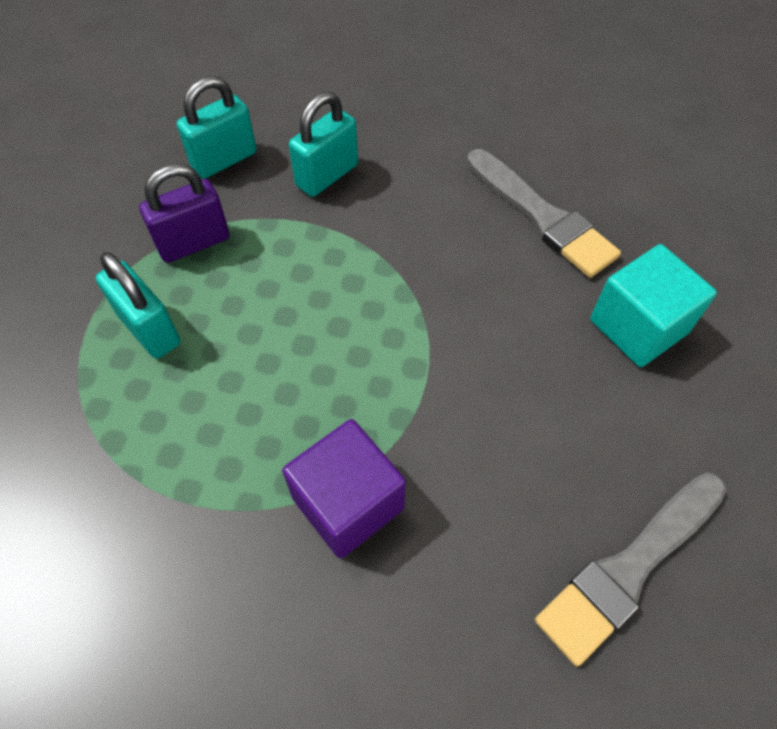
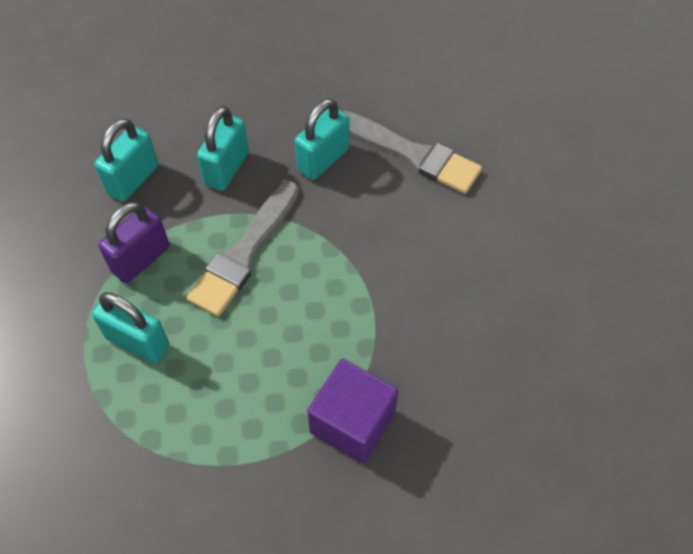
camera: 20 degrees left, 0 degrees up
grey brush [535,472,727,666] -> grey brush moved to [187,181,299,316]
turquoise cube [590,244,717,367] -> none
none -> turquoise padlock [295,99,349,180]

